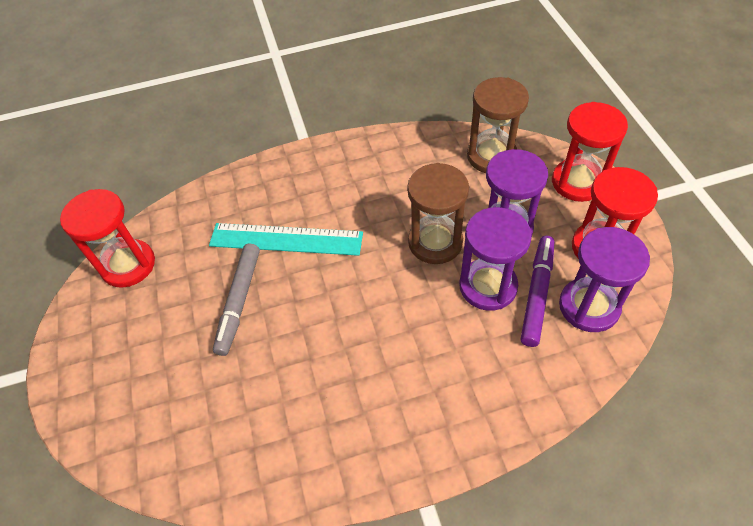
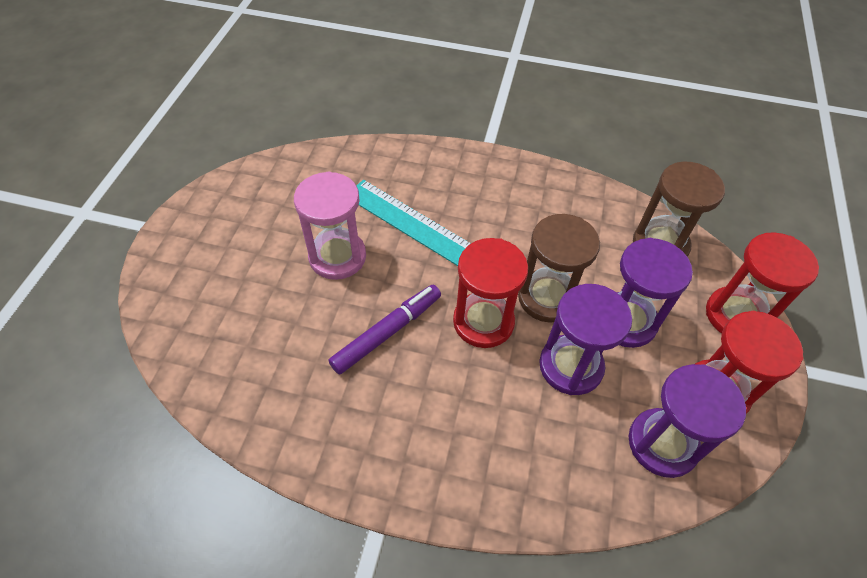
camera: 25 degrees right, 0 degrees up
red hourglass [60,189,155,288] -> red hourglass moved to [453,238,528,348]
grey marker [213,244,260,356] -> pink hourglass [294,171,366,280]
purple marker [521,236,554,347] -> purple marker moved to [329,285,441,374]

